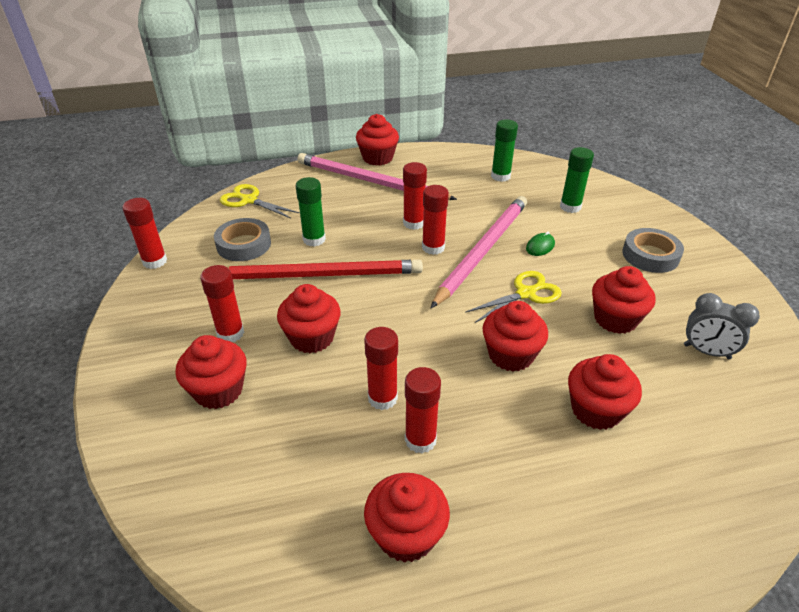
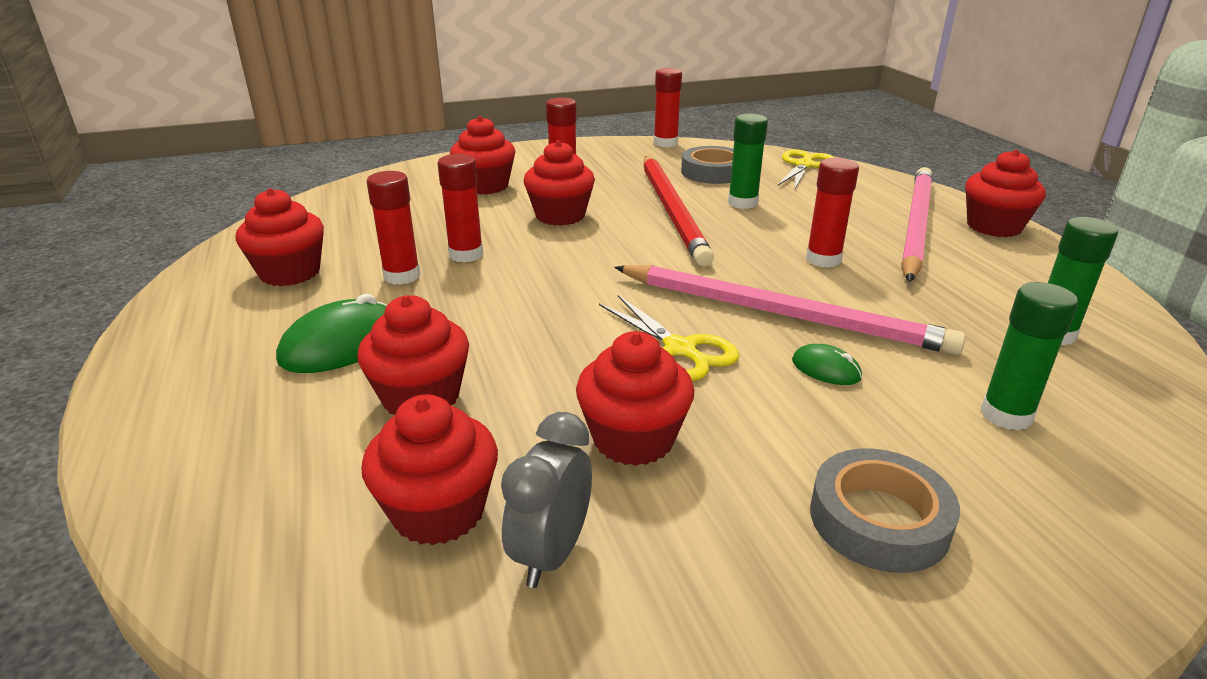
camera: 85 degrees right, 10 degrees down
red glue stick [422,185,449,255] -> none
red cupcake [482,301,548,372] -> red cupcake moved to [361,394,498,545]
none -> green mouse [276,294,387,373]

